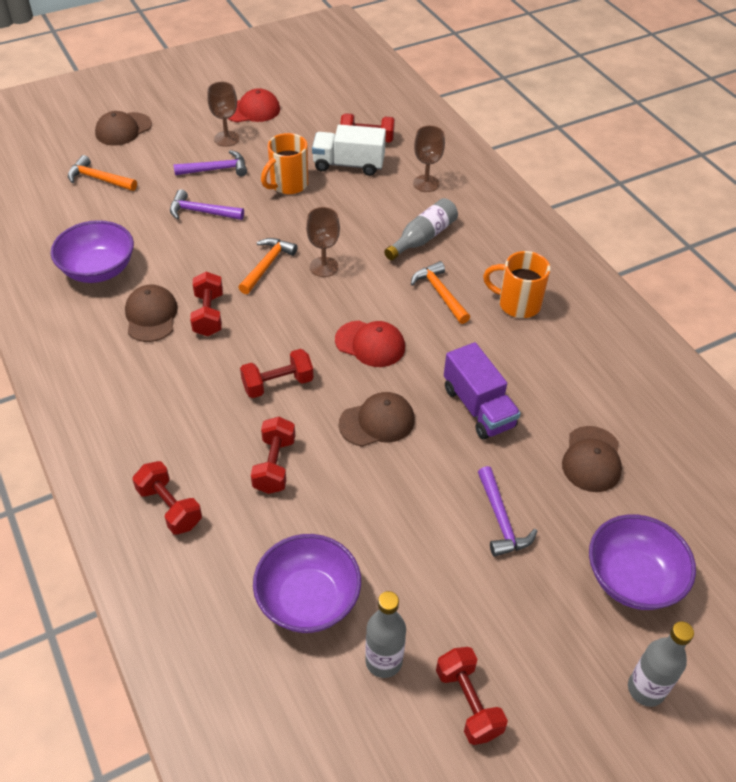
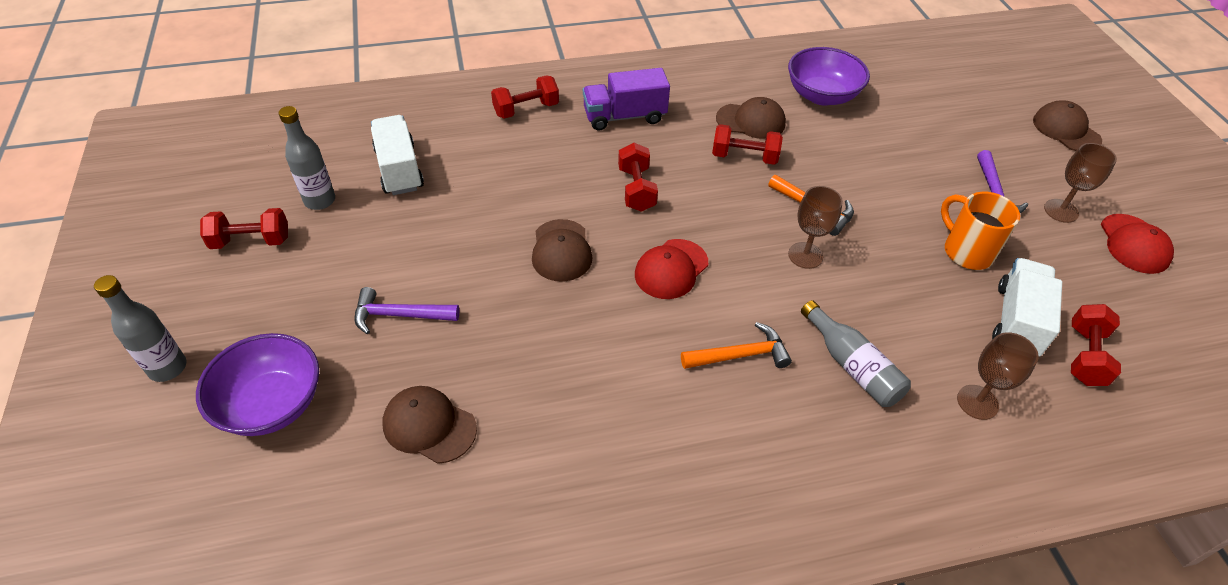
camera: 105 degrees right, 0 degrees up
orange hammer [68,155,137,191] -> none
purple hammer [170,189,244,220] -> none
red dumbbell [251,417,295,494] -> none
purple bowl [253,534,361,633] -> white truck [371,115,424,195]
purple truck [444,342,521,440] -> purple truck moved to [583,68,670,130]
orange mug [483,251,551,318] -> none

